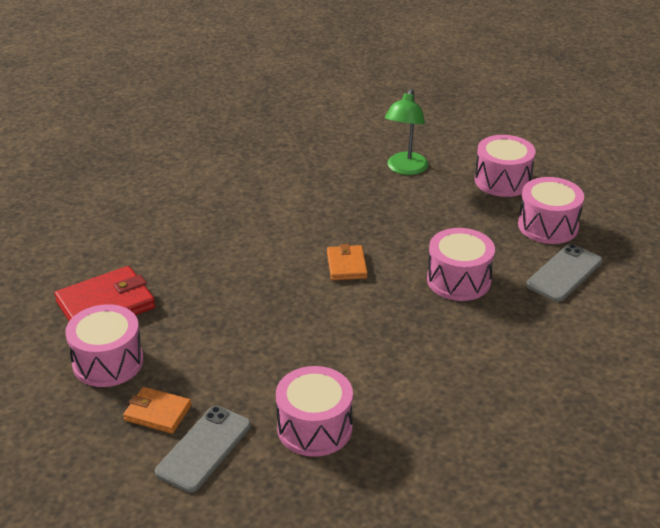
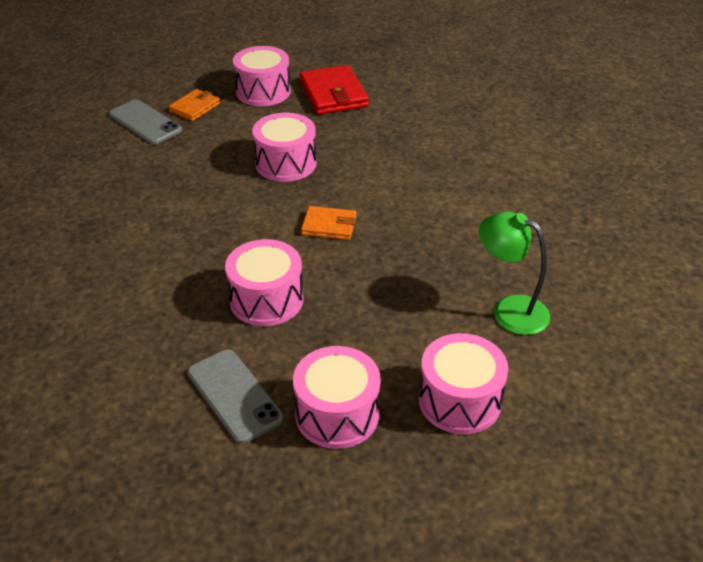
camera: 105 degrees right, 5 degrees up
pink drum [276,366,353,457] -> pink drum moved to [252,113,317,182]

